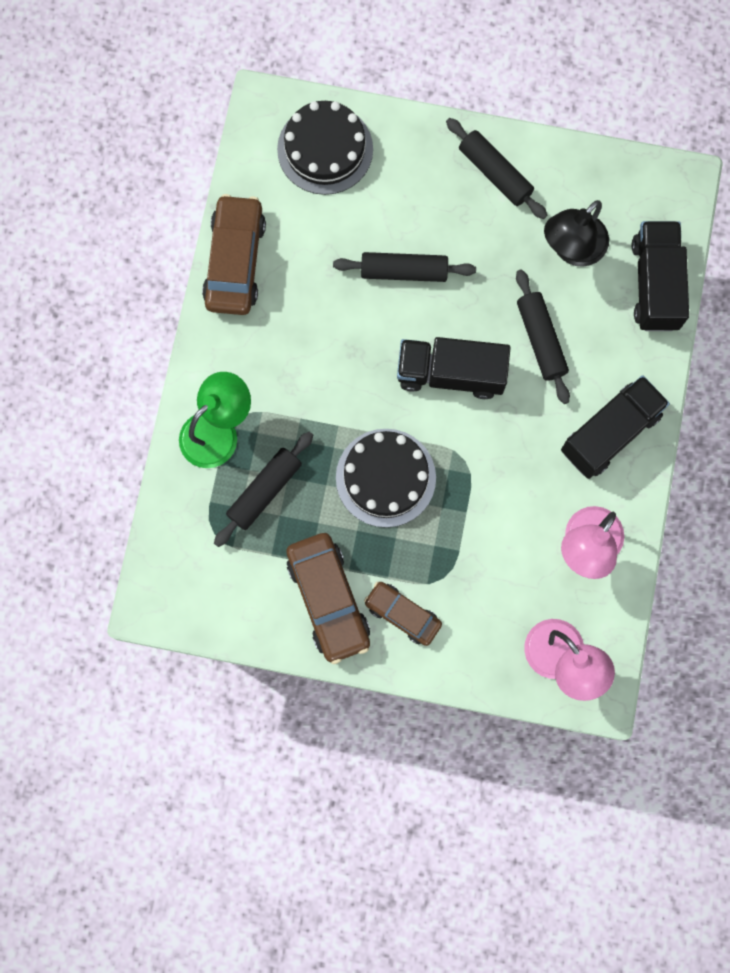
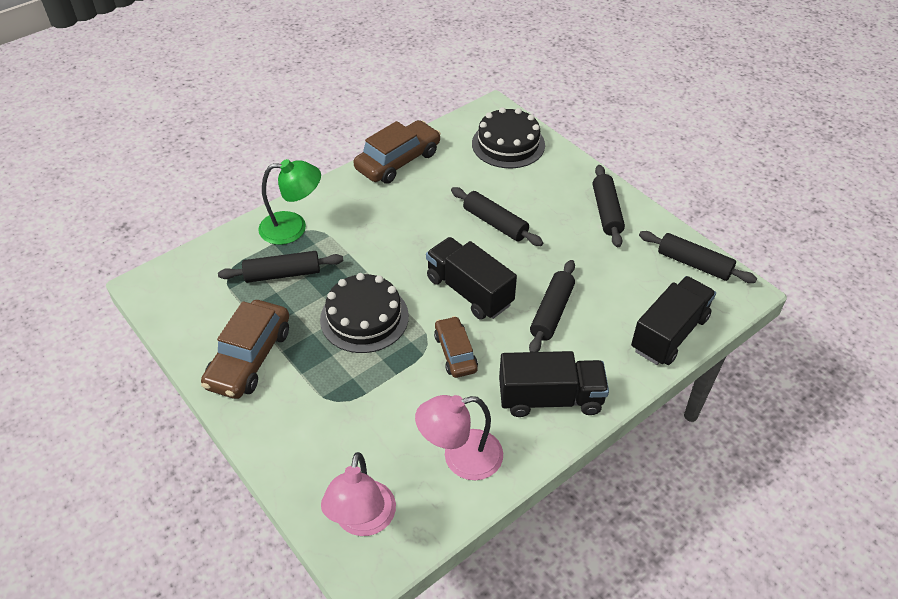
camera: 40 degrees right, 30 degrees down
brown car [364,582,442,646] -> brown car moved to [434,316,478,378]
black lamp [544,200,609,267] -> none
none -> black rolling pin [639,231,757,283]

